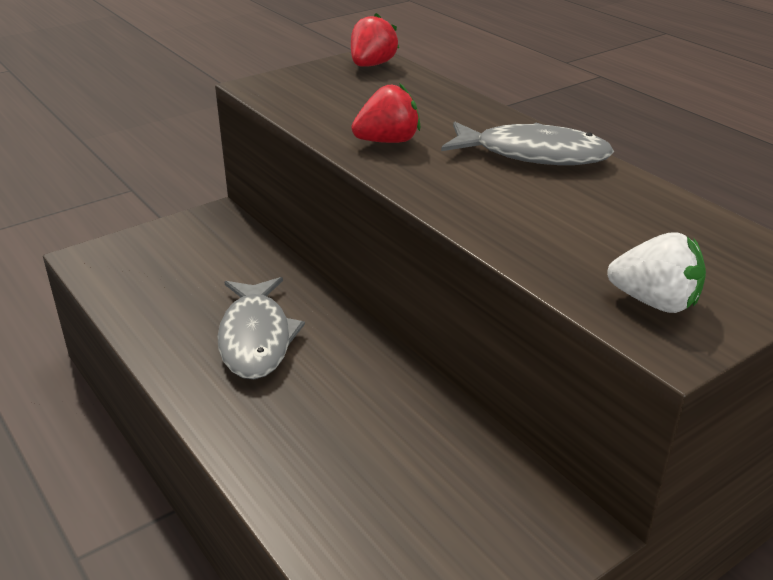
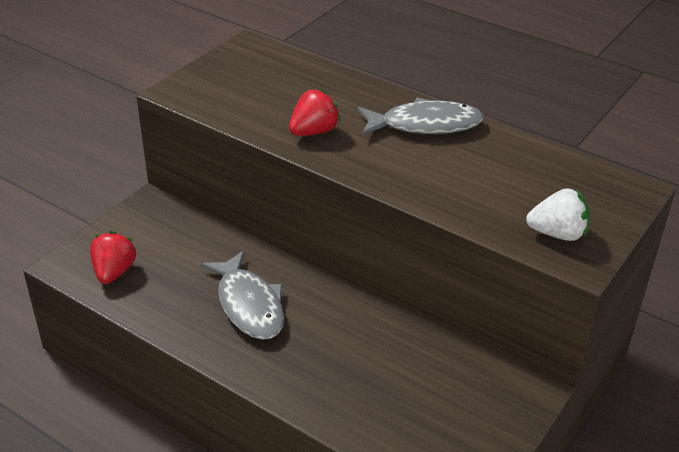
camera: 20 degrees left, 5 degrees up
red strawberry [351,13,399,67] -> red strawberry moved to [90,231,137,284]

